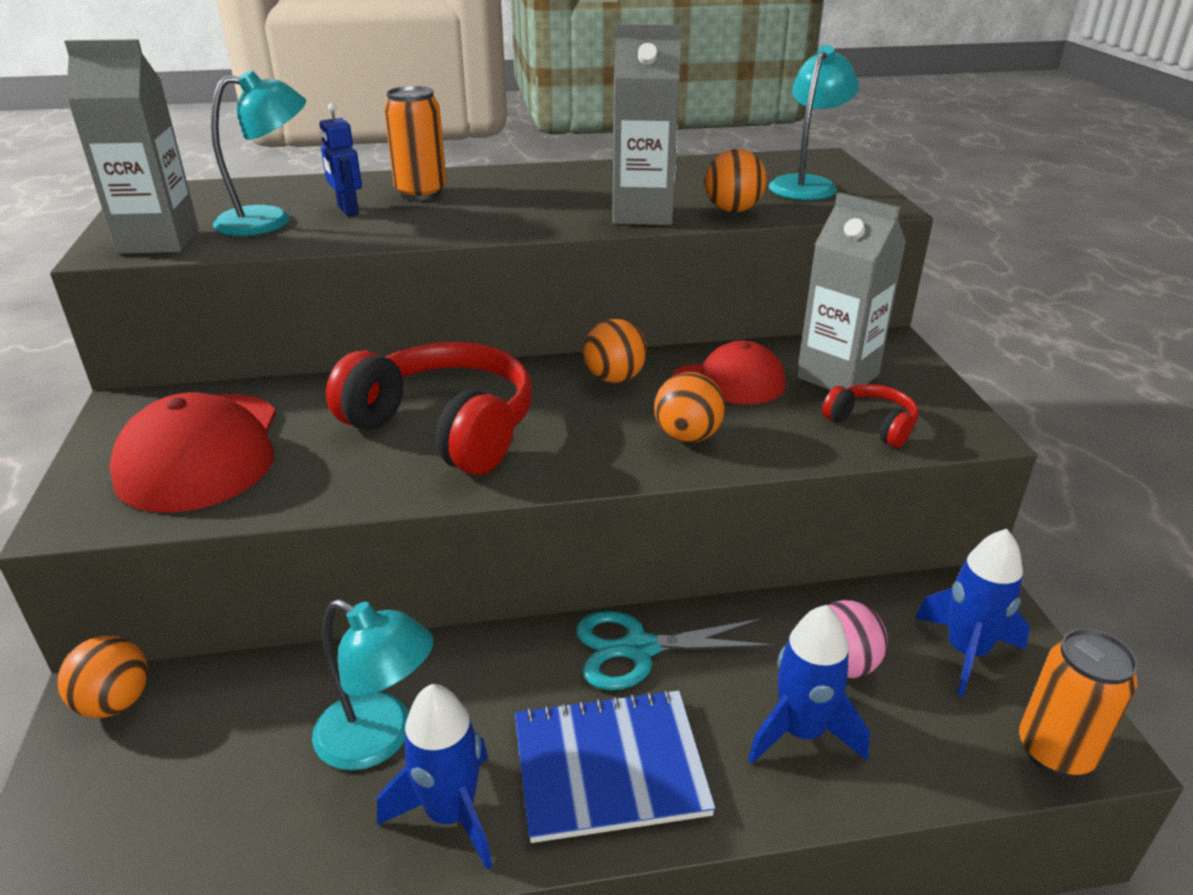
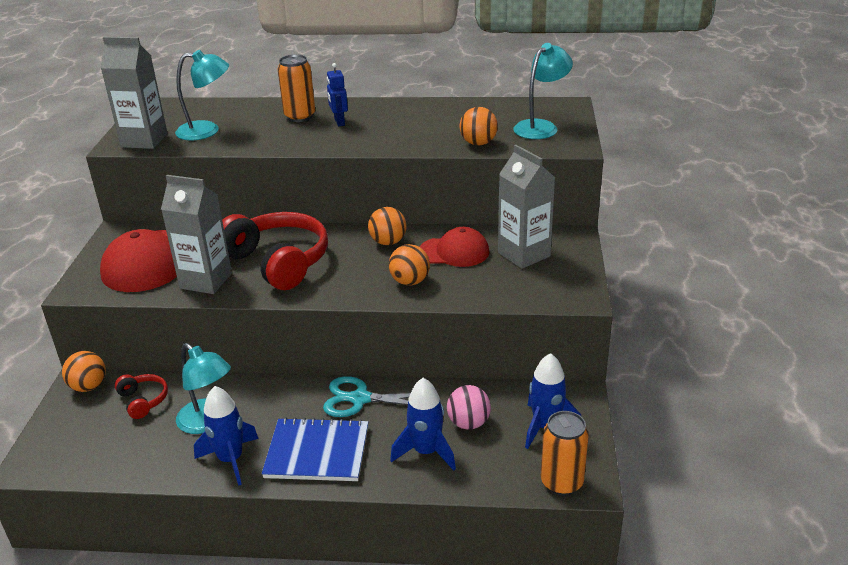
camera: 15 degrees right, 0 degrees up
blue robot [320,103,362,216] -> blue robot moved to [327,63,348,126]
grey carton [612,24,681,225] -> grey carton moved to [161,175,232,294]
red headphones [822,384,919,448] -> red headphones moved to [115,374,168,419]

